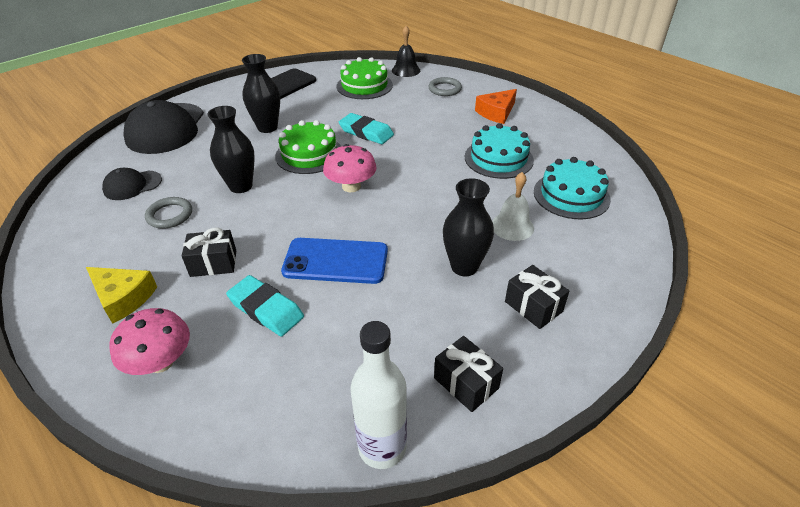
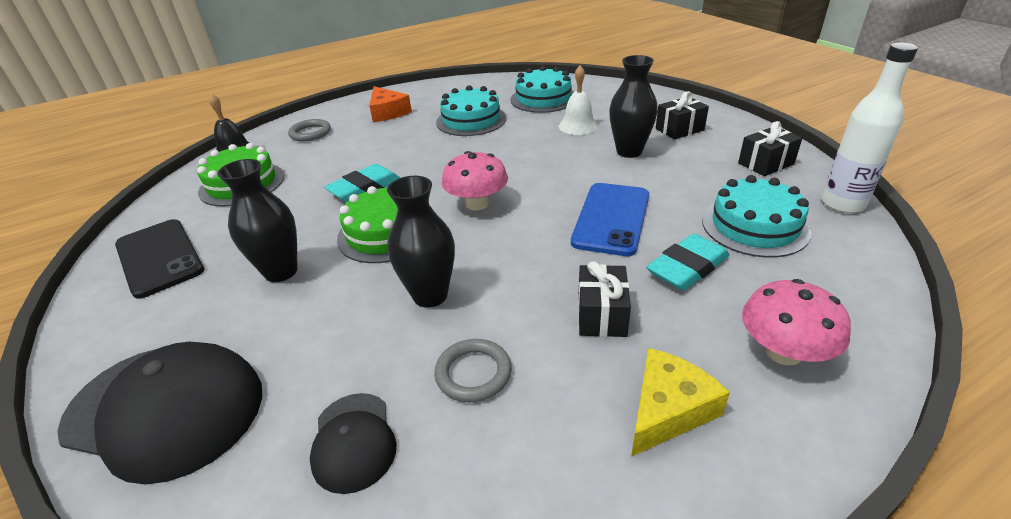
camera: 75 degrees left, 5 degrees down
none -> turquoise cake [702,175,811,258]

